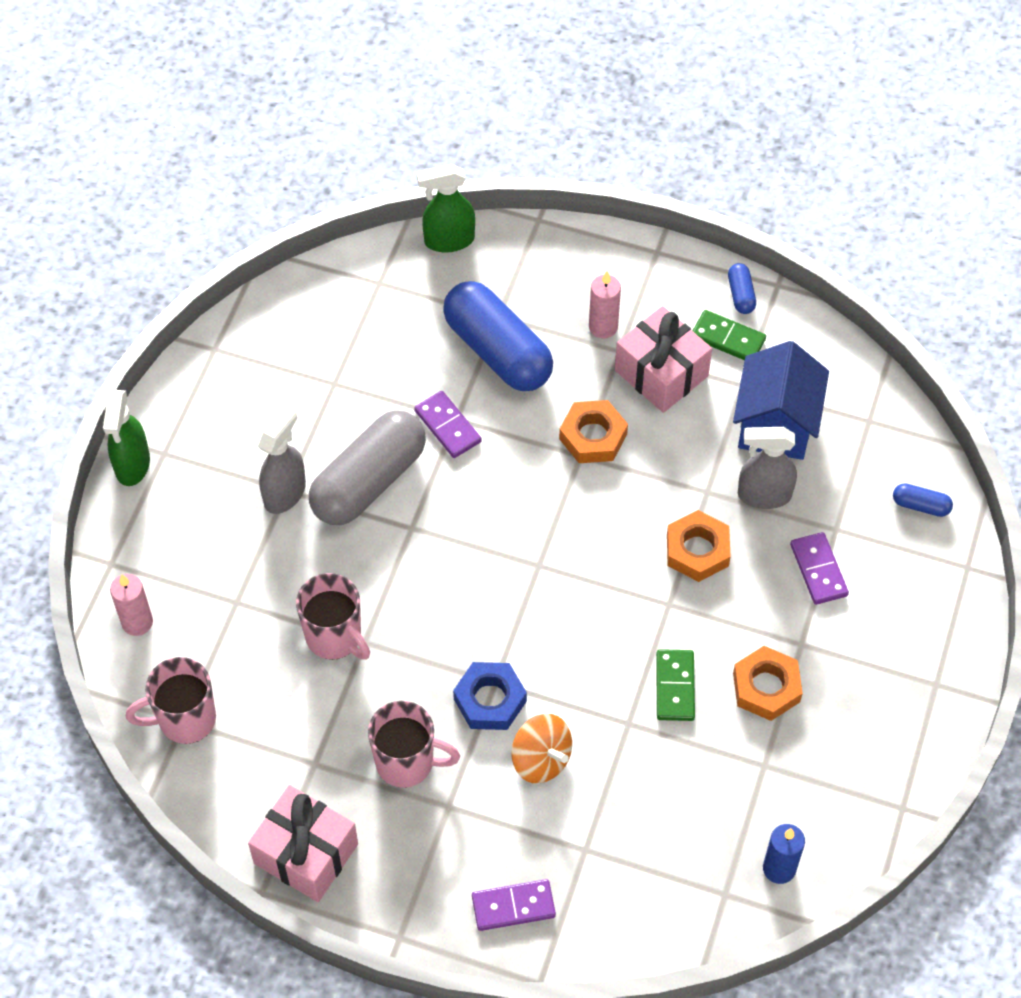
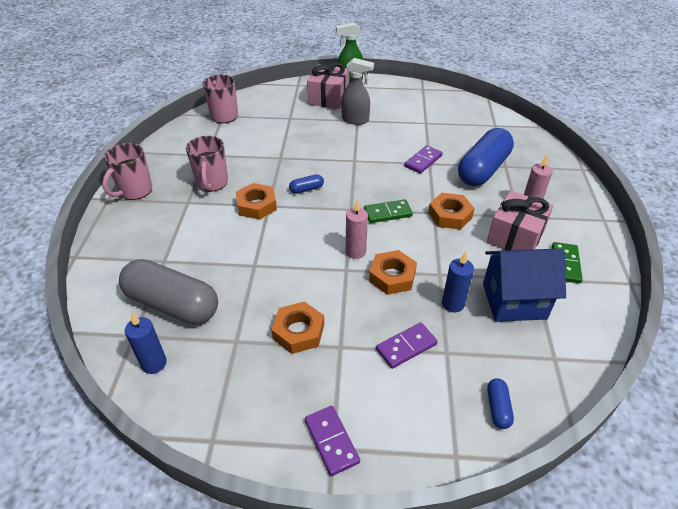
camera: 75 degrees right, 15 degrees down
pink candle [110,574,153,636] -> pink candle moved to [346,199,368,259]
pink gift [248,785,358,902] -> pink gift moved to [307,62,349,109]
pink mug [296,573,370,660] -> pink mug moved to [102,143,152,200]
grey capsule [309,410,426,525] -> grey capsule moved to [119,259,218,325]
green spray bottle [417,164,475,253] -> none
blue nut [453,662,527,730] -> orange nut [236,183,277,220]
purple domino [472,879,556,931] -> purple domino moved to [305,406,360,476]
orange spinning top [512,714,572,783] -> none
green domino [656,649,695,721] -> green domino moved to [364,199,413,223]
blue capsule [728,263,756,314] -> blue capsule moved to [289,174,324,194]
grey spray bottle [738,427,797,509] -> blue candle [442,251,474,313]

